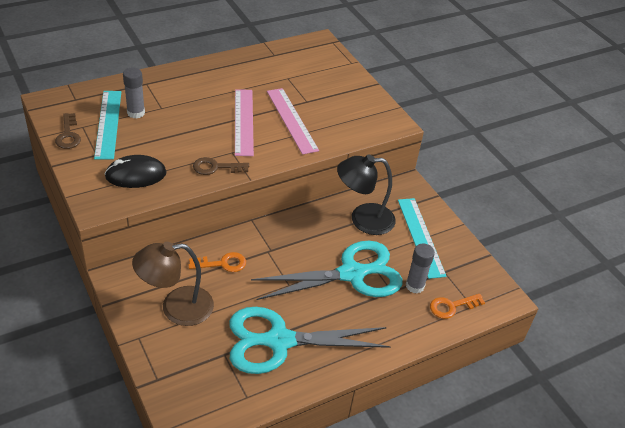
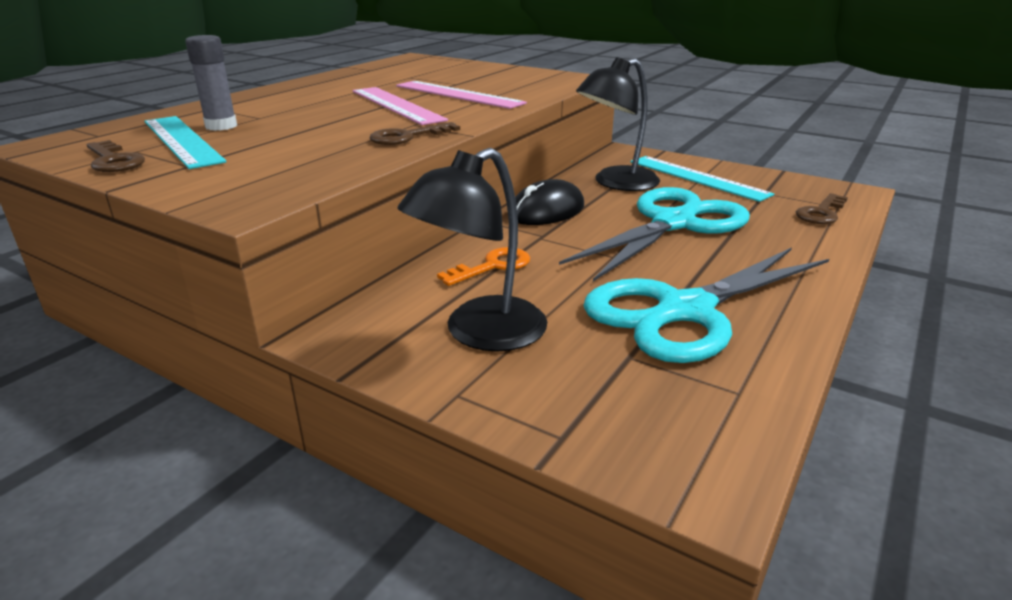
camera: 25 degrees left, 15 degrees down
black mouse [105,155,167,188] -> black mouse moved to [515,179,584,225]
brown lamp [132,242,214,326] -> black lamp [397,148,547,352]
grey glue stick [406,243,435,294] -> none
orange key [430,294,485,319] -> brown key [796,193,848,224]

